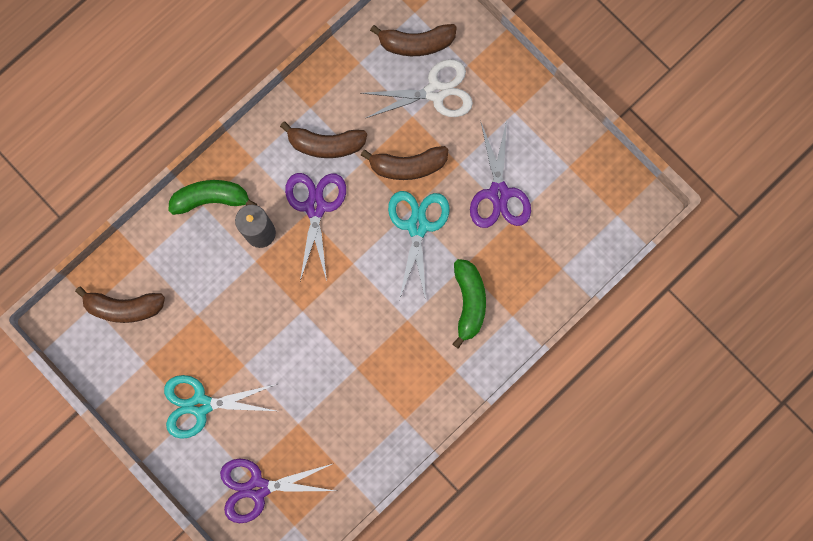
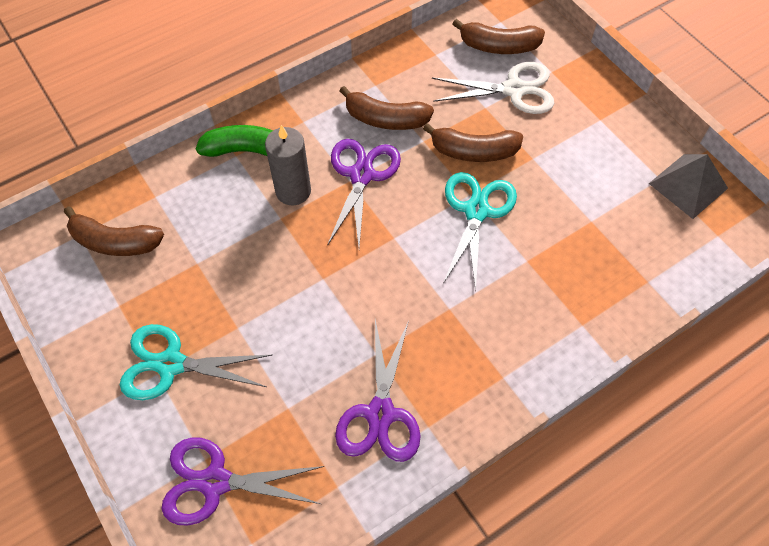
camera: 10 degrees right, 20 degrees down
green banana [453,259,486,349] -> none
purple scissors [470,120,531,228] -> purple scissors moved to [335,320,421,462]
none -> grey pyramid [649,154,728,219]

